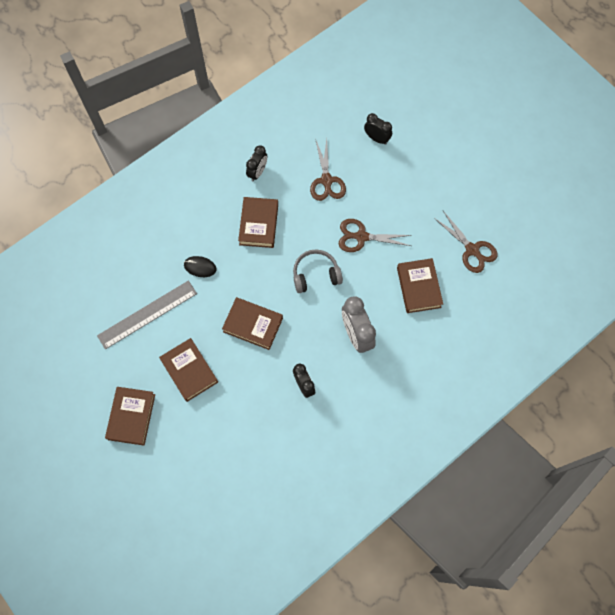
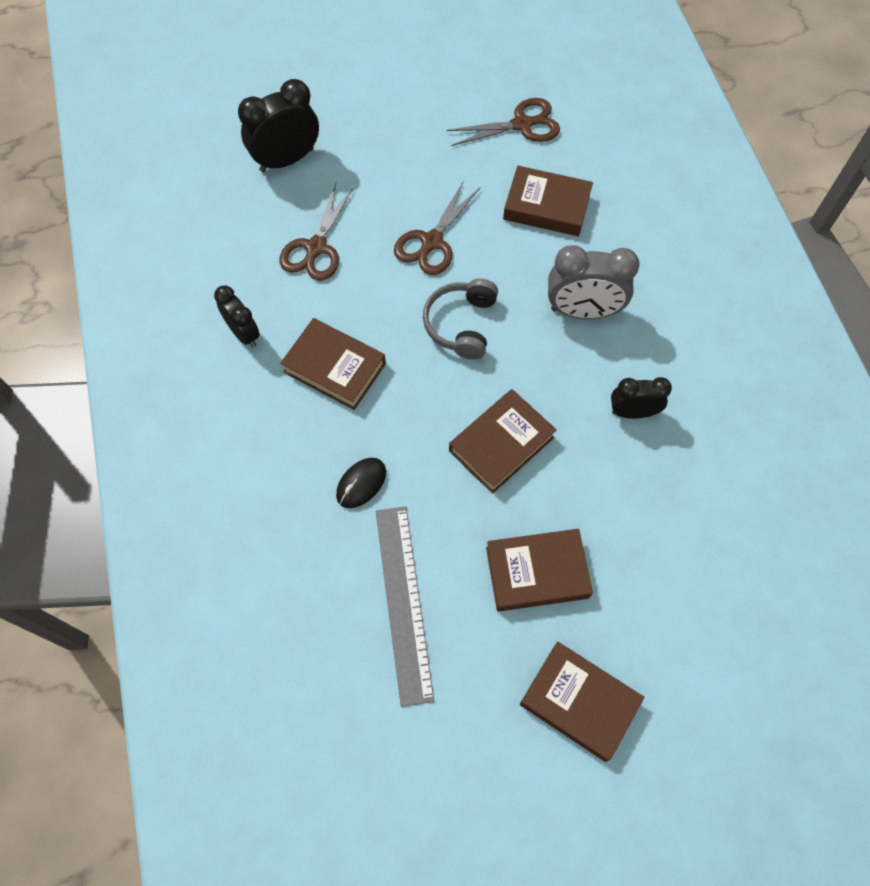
camera: 65 degrees left, 5 degrees down
brown scissors [310,139,346,201] -> brown scissors turned 90 degrees clockwise [279,183,354,281]
black clock [364,113,392,145] -> black clock [238,79,319,172], size x1.60

